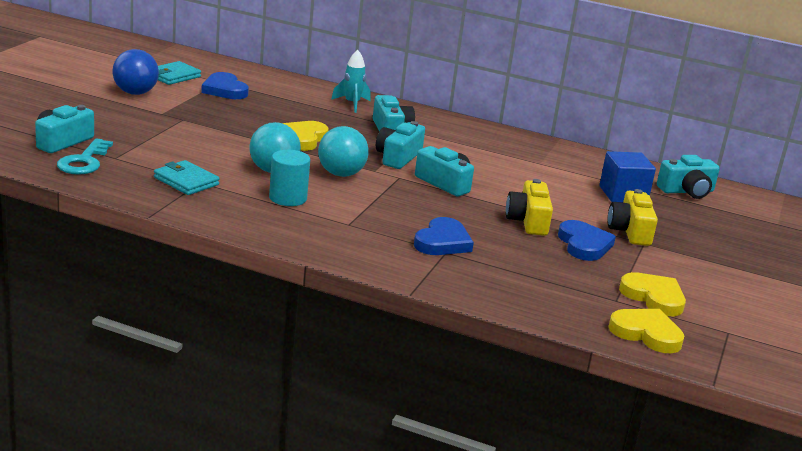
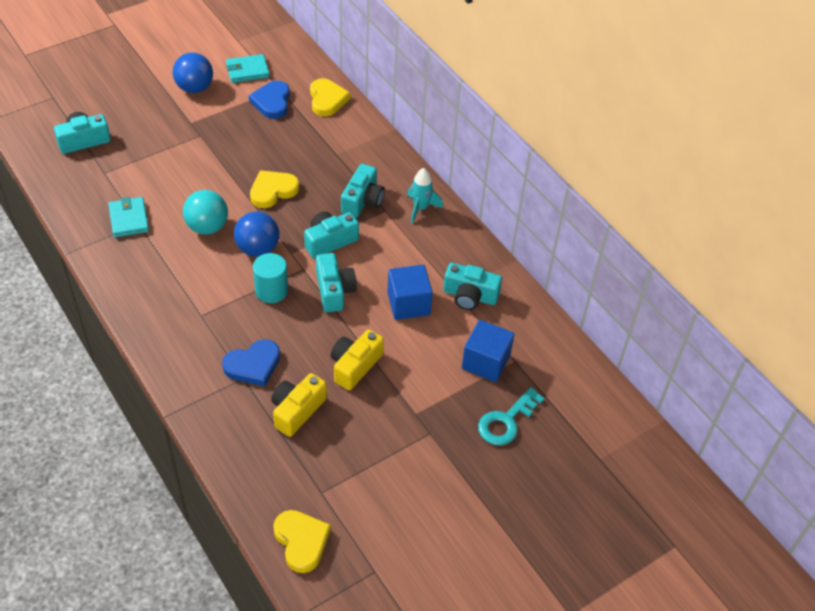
camera: 35 degrees right, 25 degrees up
turquoise key [57,138,113,175] -> turquoise key moved to [478,387,544,445]
turquoise cylinder [269,150,310,206] -> turquoise cylinder moved to [253,253,288,303]
turquoise ball [318,126,369,177] -> blue ball [234,212,279,257]
turquoise rocket [331,50,370,113] -> turquoise rocket moved to [407,168,443,224]
blue heart [558,220,616,261] -> none
yellow camera [608,189,658,246] -> yellow camera moved to [271,373,327,437]
yellow heart [619,272,686,316] -> yellow heart moved to [310,78,350,116]
turquoise camera [657,155,720,199] -> turquoise camera moved to [443,263,502,310]
none -> blue cube [387,265,433,320]

